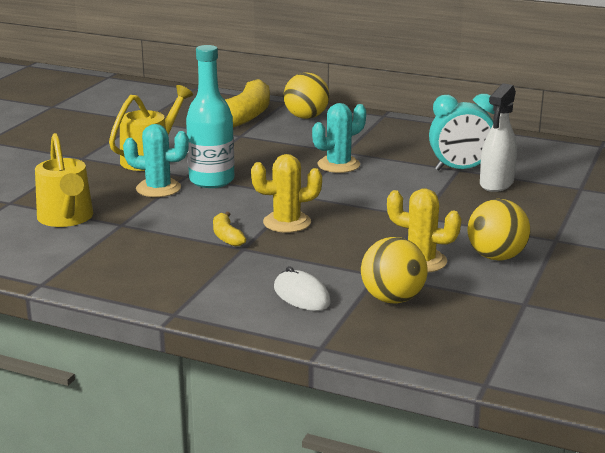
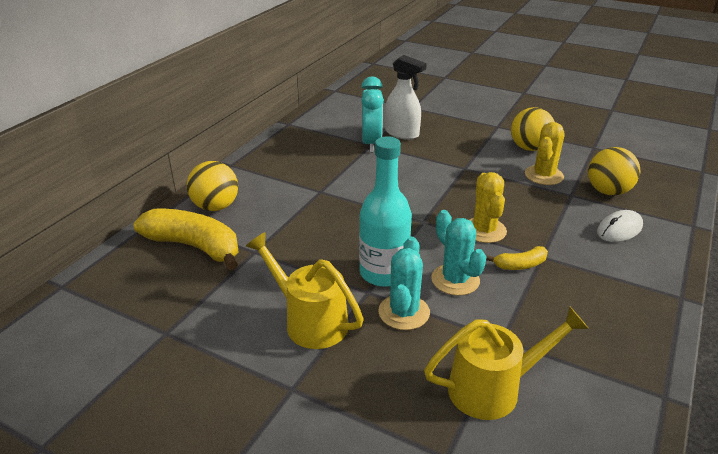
camera: 85 degrees left, 10 degrees up
turquoise cactus [312,103,366,173] -> turquoise cactus moved to [431,210,486,296]

